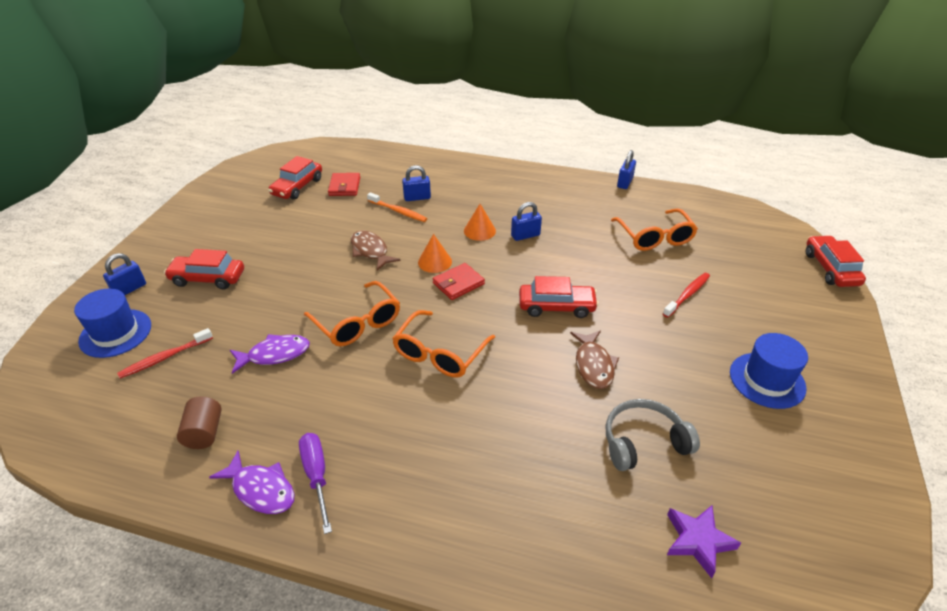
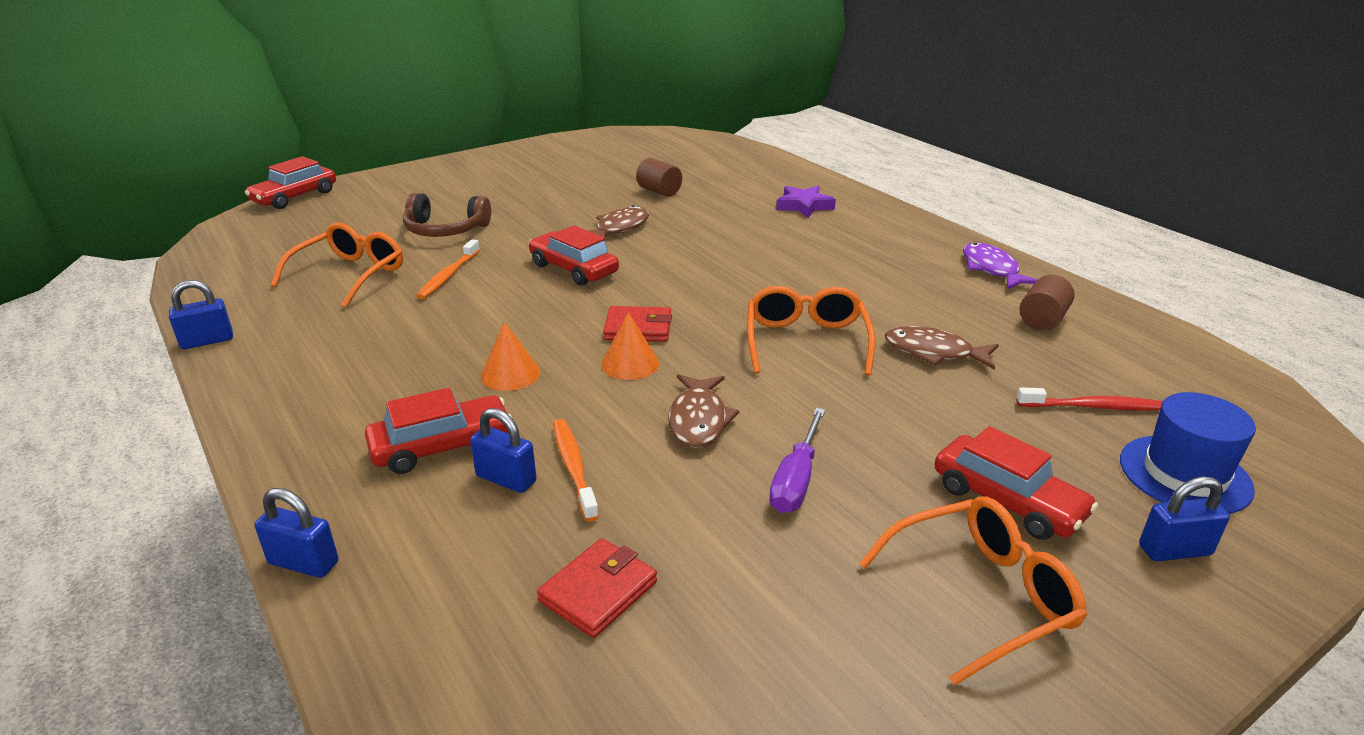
camera: 140 degrees left, 10 degrees down
purple fish [230,334,310,374] -> brown fish [885,326,999,370]
red car [268,156,322,200] -> red car moved to [365,388,513,474]
purple screwdriver [299,433,332,534] -> purple screwdriver moved to [769,408,825,513]
orange glasses [392,310,495,378] -> orange glasses moved to [859,496,1087,685]
blue padlock [511,202,542,241] -> blue padlock moved to [255,488,338,578]
grey headphones [606,399,700,471] -> brown cylinder [636,158,682,197]
red toothbrush [663,273,710,318] -> brown headphones [403,193,491,237]
purple star [667,505,741,578] -> purple star moved to [776,186,836,218]
blue hat [730,333,808,409] -> none
none -> orange toothbrush [417,239,480,299]

